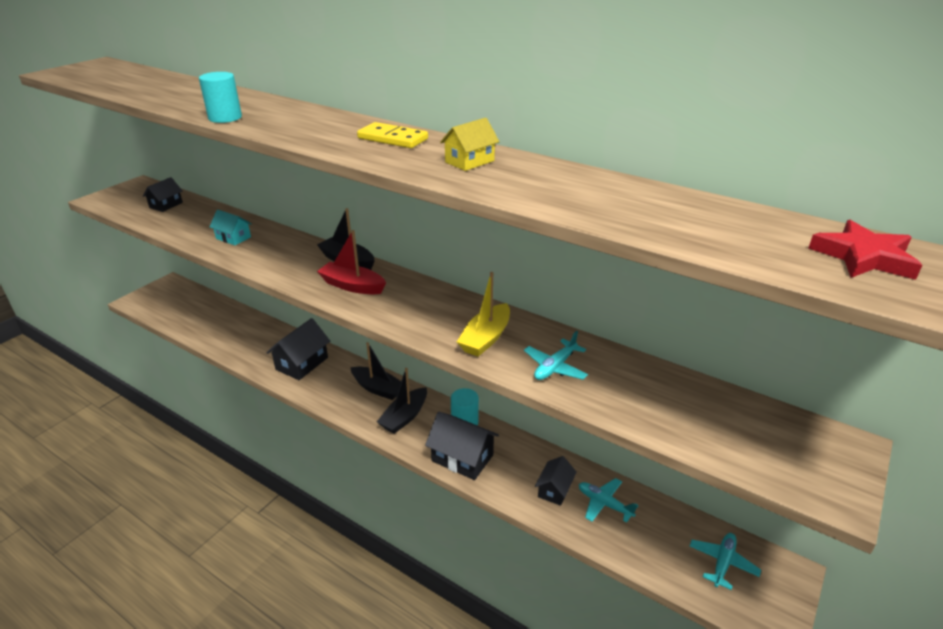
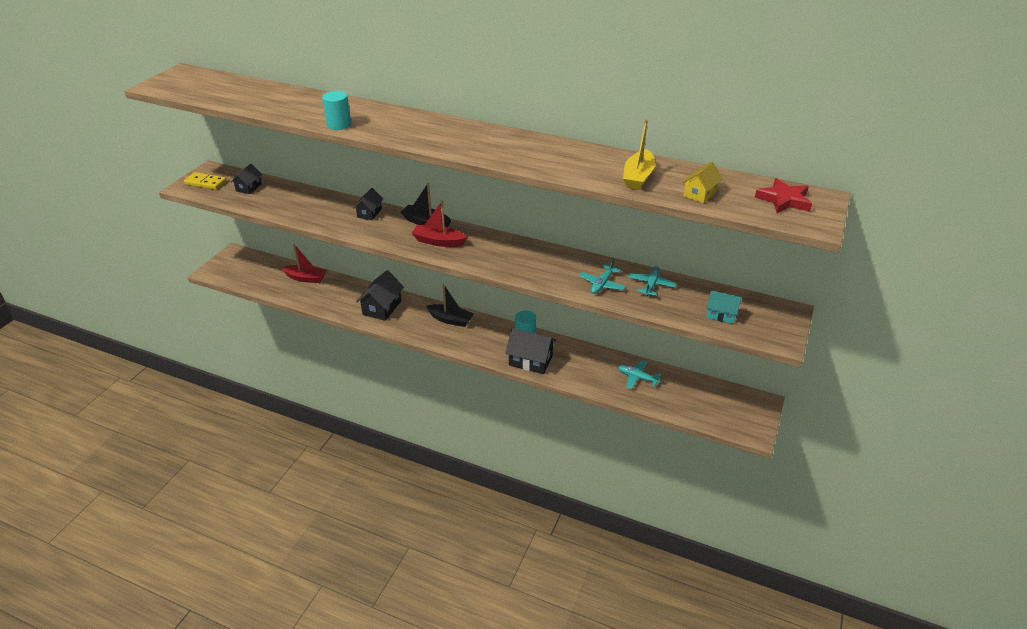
camera: 10 degrees left, 5 degrees up
turquoise house [210,210,252,245] -> turquoise house moved to [706,291,741,324]
yellow domino [357,122,428,148] -> yellow domino moved to [184,172,226,190]
black boat [377,368,427,434] -> none
yellow house [440,118,499,171] -> yellow house moved to [682,161,723,203]
yellow boat [457,272,510,357] -> yellow boat moved to [623,119,655,190]
black house [535,456,577,506] -> black house moved to [353,188,383,220]
turquoise plane [690,533,761,590] -> turquoise plane moved to [628,266,676,296]
none -> red boat [281,244,327,283]

